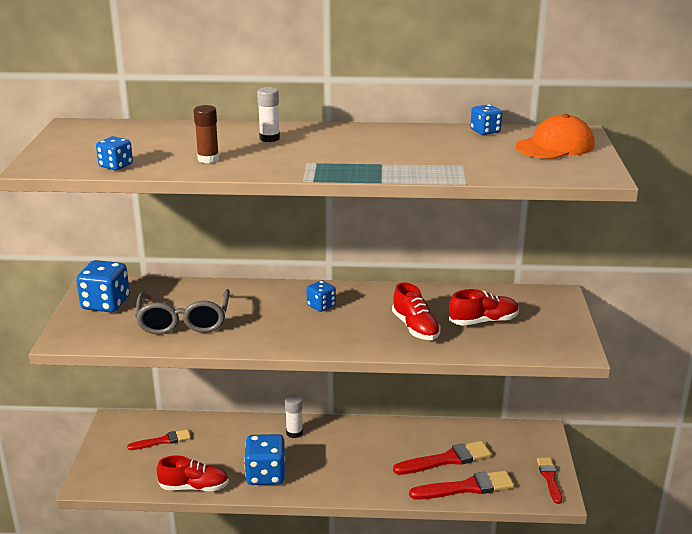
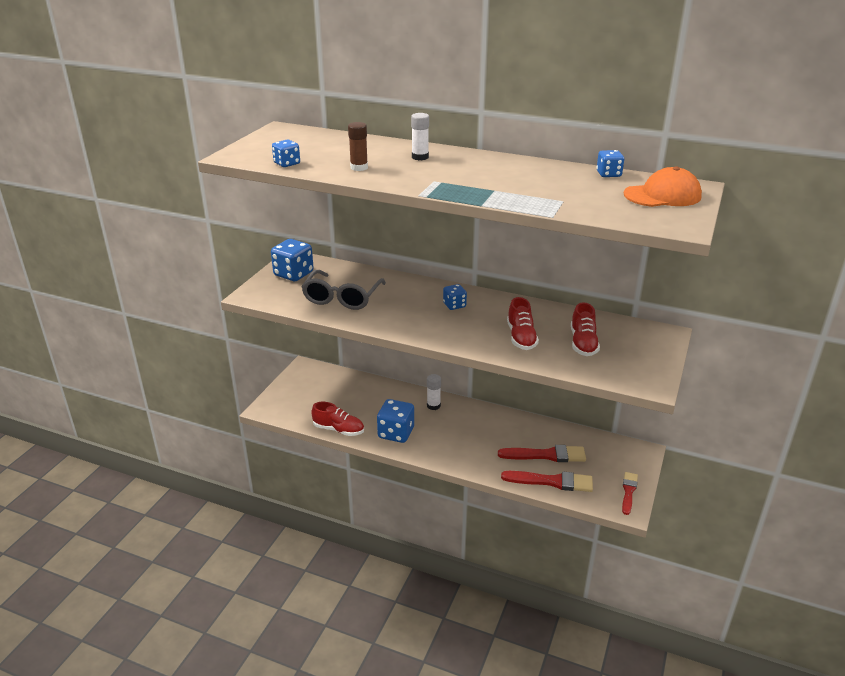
camera: 20 degrees right, 5 degrees up
red brush [127,429,191,450] -> none
red shoe [449,289,519,326] -> red shoe turned 90 degrees clockwise [571,302,600,356]

